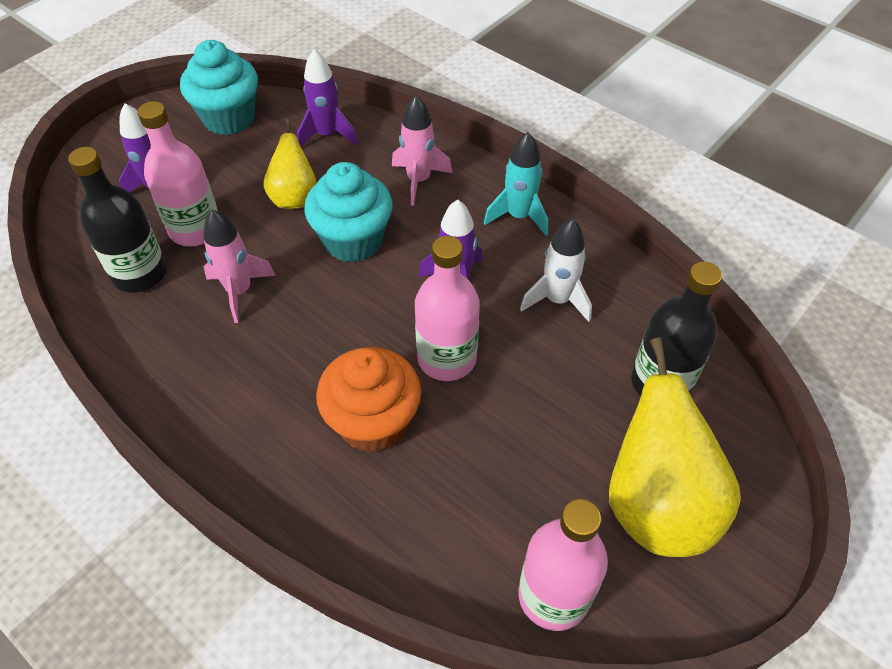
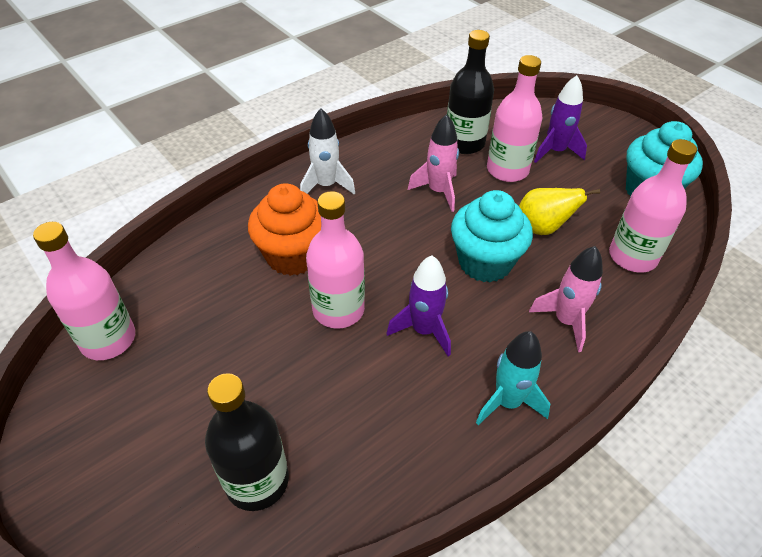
camera: 100 degrees right, 5 degrees down
purple rocket [297,49,358,147] -> pink bottle [609,139,697,273]
white rocket [520,219,592,322] -> white rocket moved to [300,108,355,195]
yellow pear [609,338,741,557] -> none

